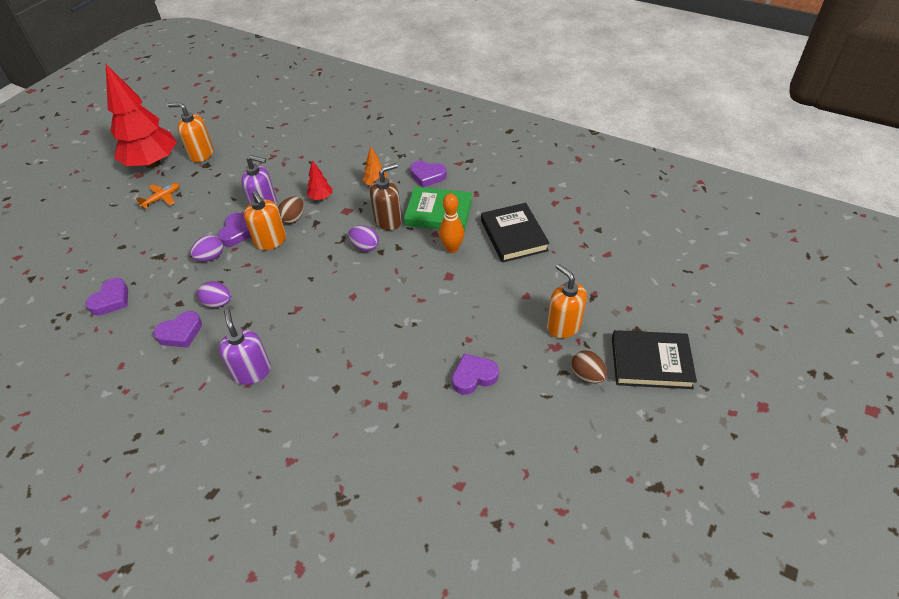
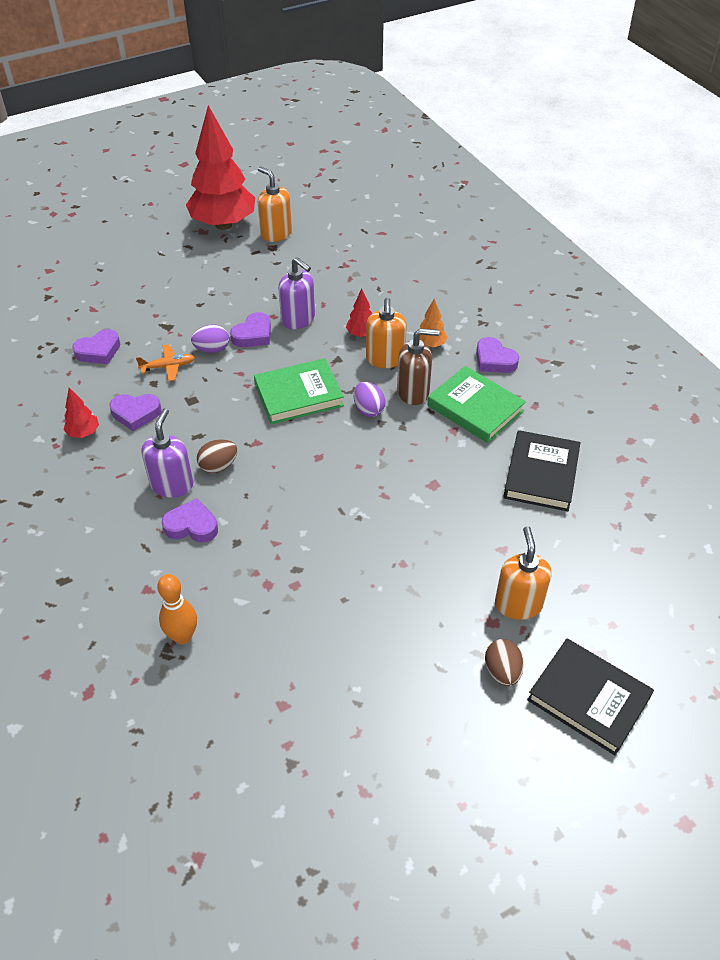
camera: 30 degrees right, 0 degrees up
orange plane [136,183,180,209] -> orange plane moved to [136,344,195,381]
purple egg [197,281,231,308] -> none
orange soap dispenser [244,190,286,250] -> orange soap dispenser moved to [366,298,407,368]
brown egg [278,197,304,224] -> brown egg moved to [197,439,238,473]
orange bowling pin [439,193,464,253] -> orange bowling pin moved to [157,574,197,644]
purple heart [452,354,499,395] -> purple heart moved to [162,498,218,543]
none -> red tree [63,388,99,438]
none -> green book [254,358,344,424]

